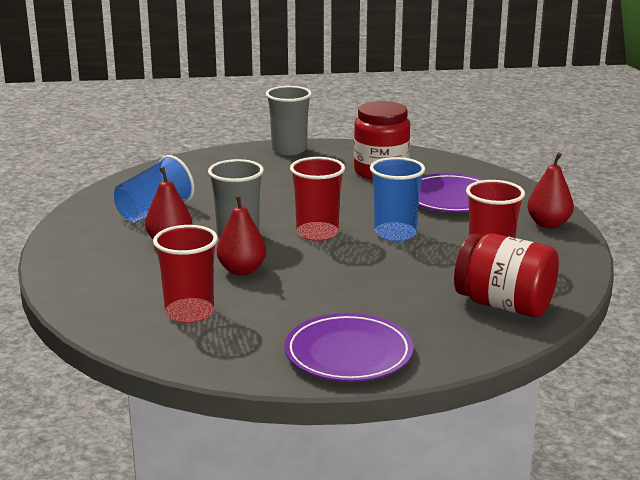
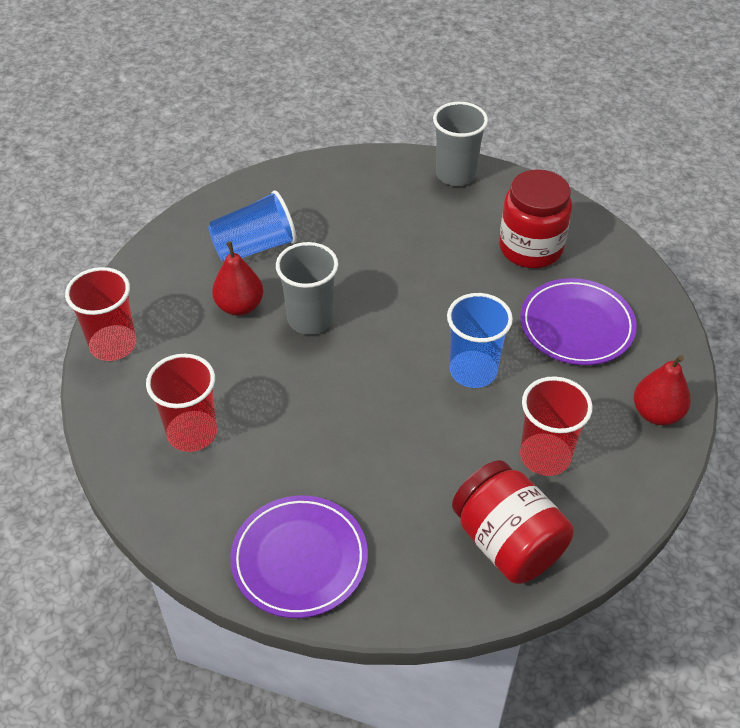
camera: 25 degrees right, 25 degrees up
red pear [217,194,266,275] -> none
red cup [290,157,345,241] -> red cup moved to [65,267,137,361]

